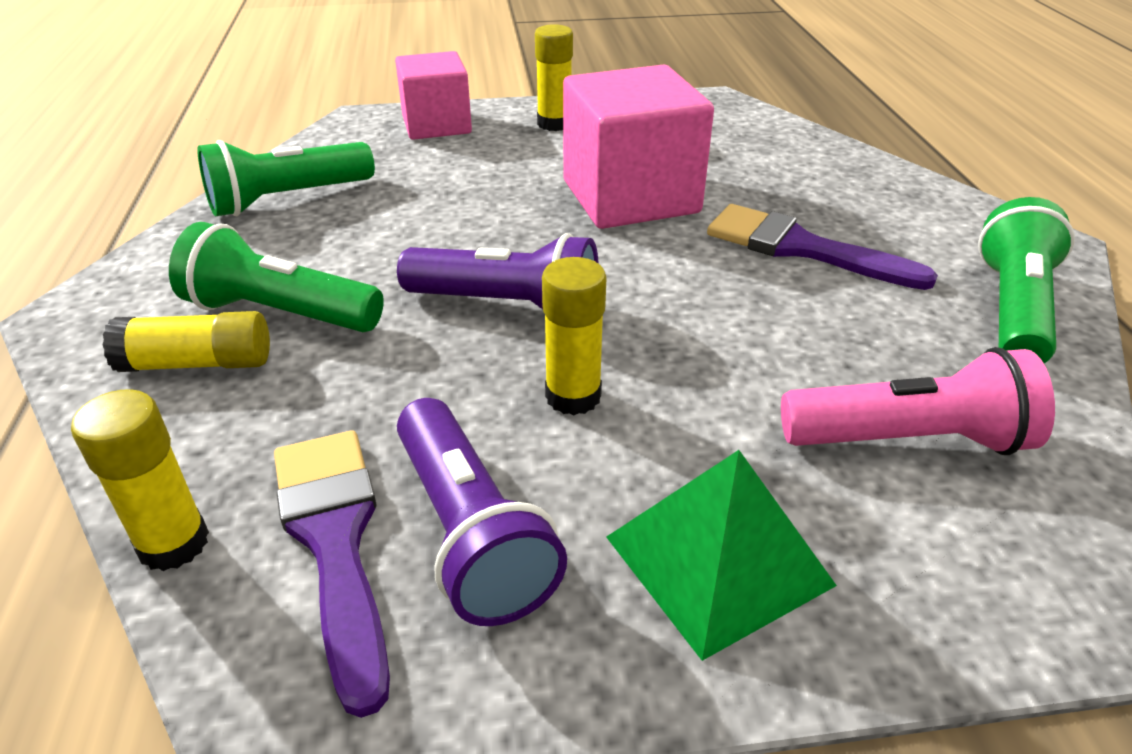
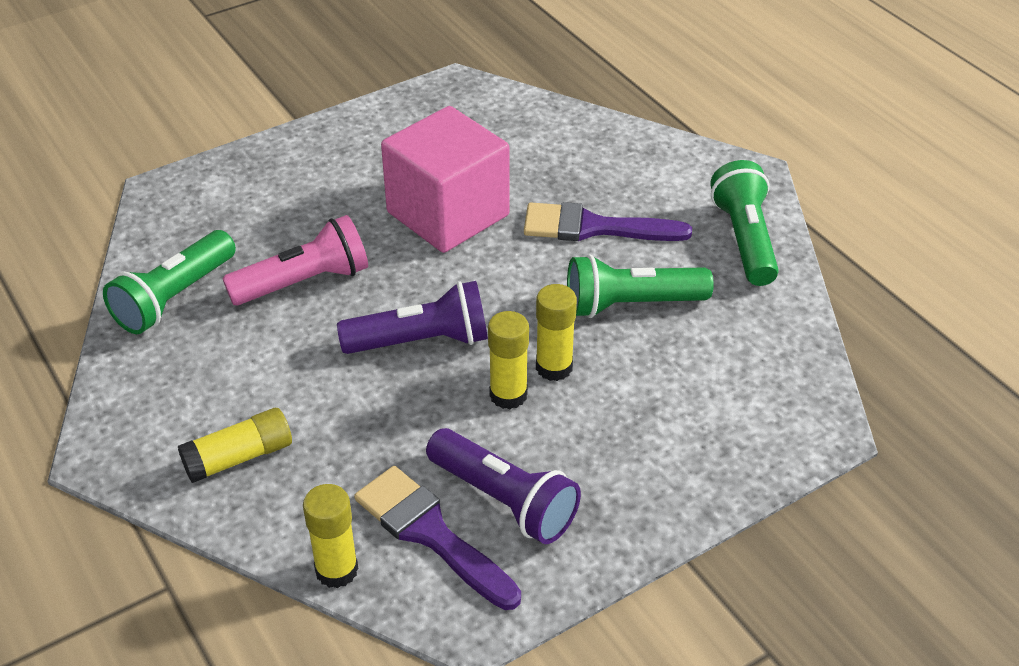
camera: 25 degrees left, 5 degrees up
green flashlight [169,222,384,332] -> green flashlight moved to [567,254,714,318]
pink cube [395,51,472,140] -> none
yellow glue stick [535,24,573,131] -> yellow glue stick moved to [536,284,577,381]
green pyramid [606,450,837,661] -> none
pink flashlight [781,347,1055,455] -> pink flashlight moved to [222,215,368,306]

